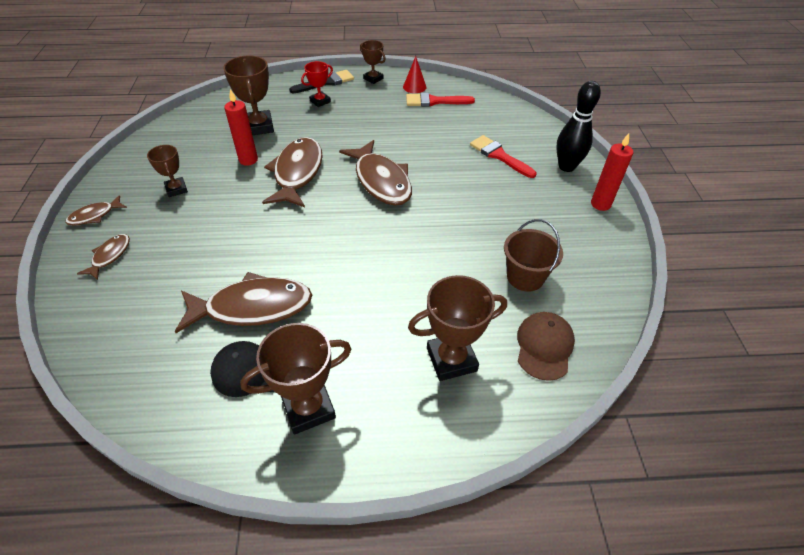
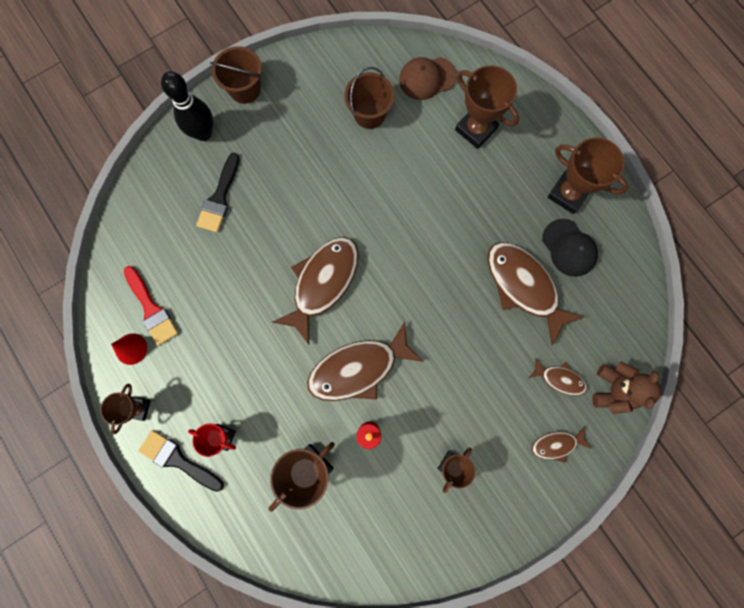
camera: 120 degrees left, 30 degrees up
brown fish [65,195,127,226] -> brown fish moved to [529,358,587,396]
red brush [470,135,536,178] -> black brush [196,153,240,233]
red candle [591,133,633,211] -> brown bucket [210,46,262,104]
none -> brown teddy bear [592,362,661,414]

